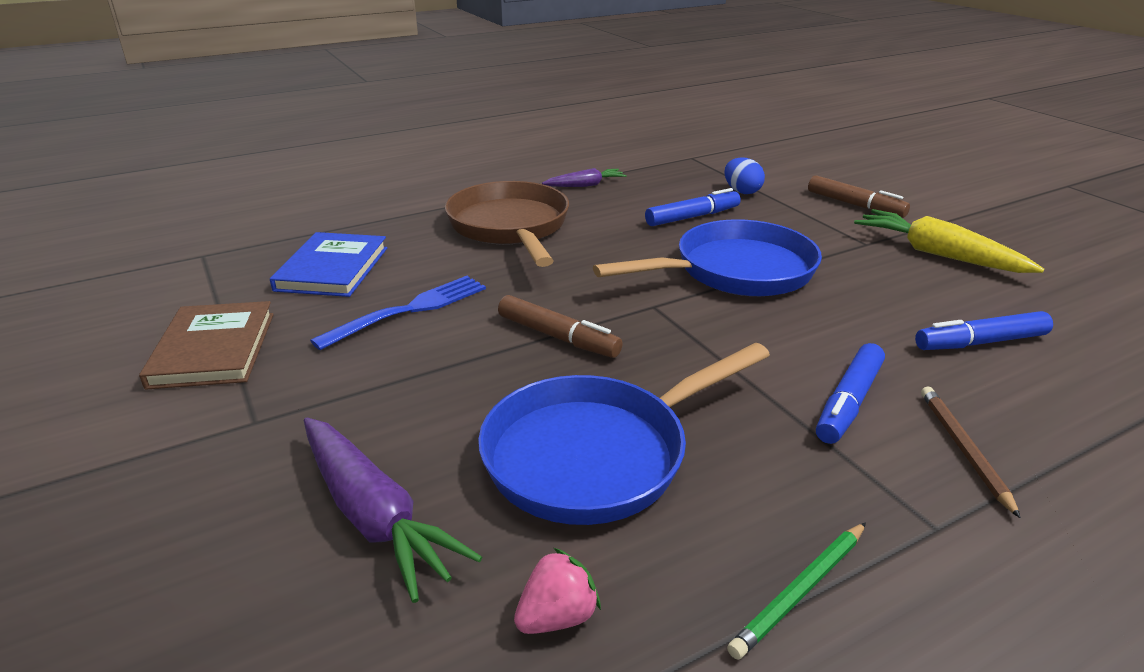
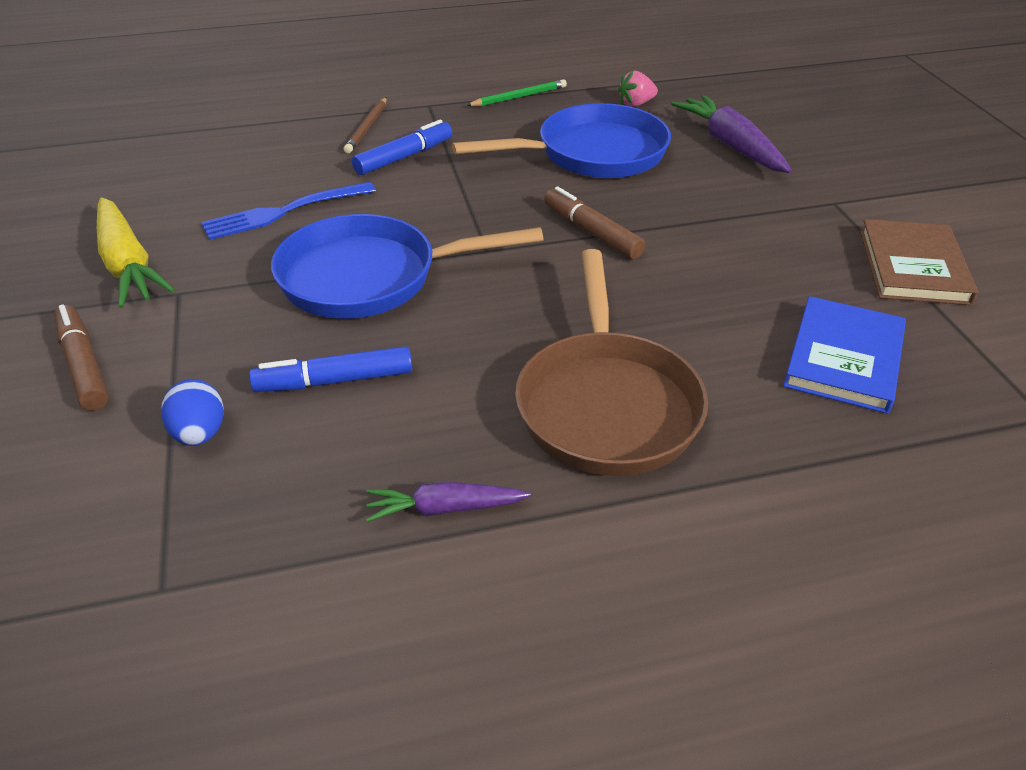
camera: 165 degrees left, 10 degrees up
blue fork [310,276,486,350] -> blue fork moved to [201,182,376,240]
blue marker [915,311,1053,350] -> none

